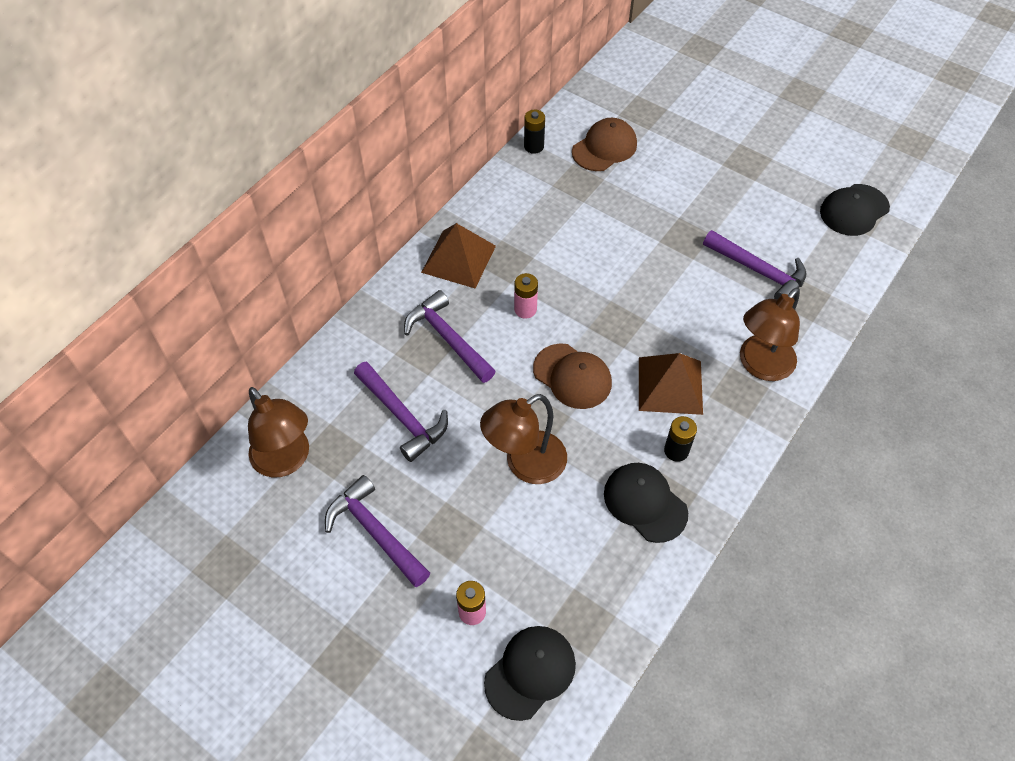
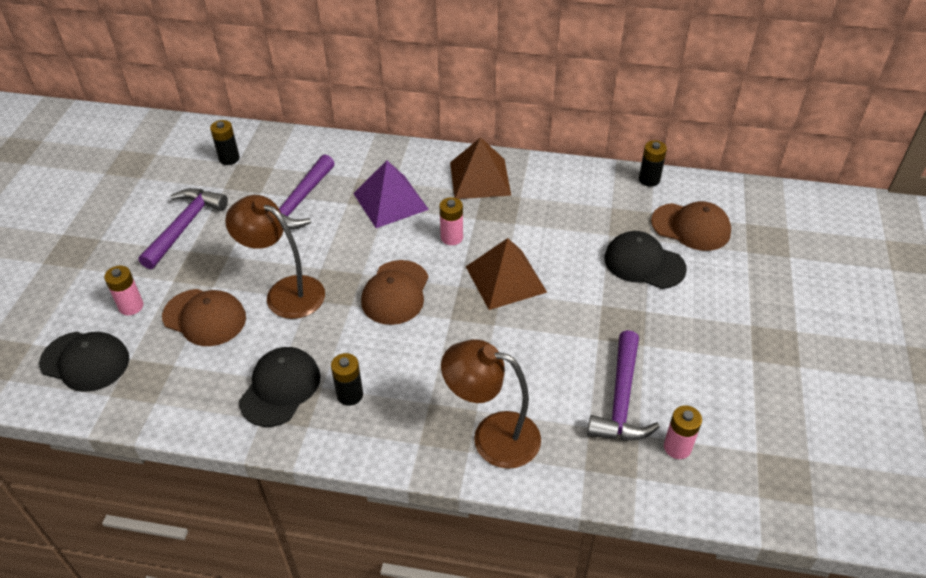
camera: 65 degrees right, 10 degrees down
brown lamp [248,387,309,478] -> black battery [210,120,240,165]
purple hammer [404,290,496,383] -> purple pyramid [353,160,429,228]
brown pyramid [639,353,703,415] -> brown pyramid moved to [466,238,547,310]
black cap [820,184,890,236] -> black cap moved to [604,231,687,289]
none -> brown cap [162,289,246,346]
none -> pink battery [664,405,702,459]

